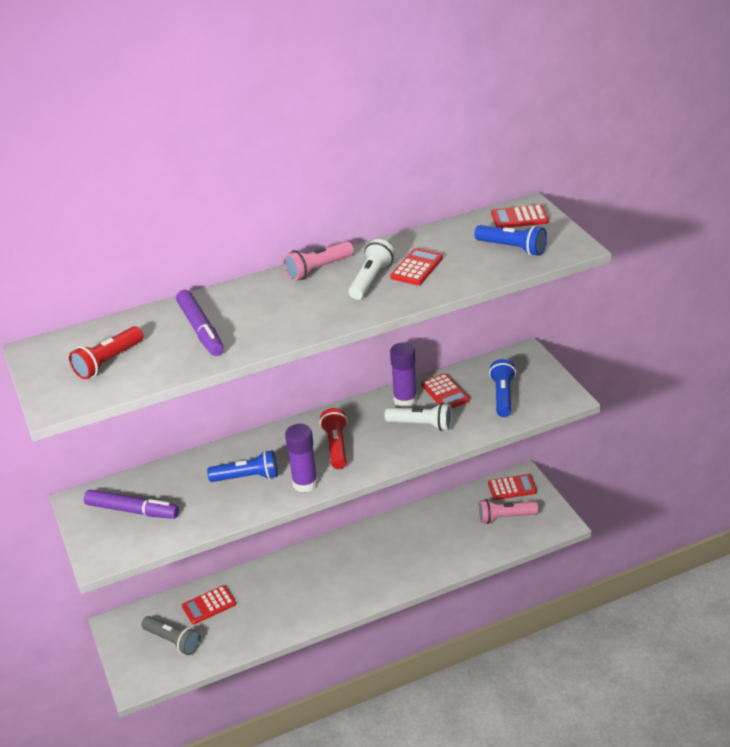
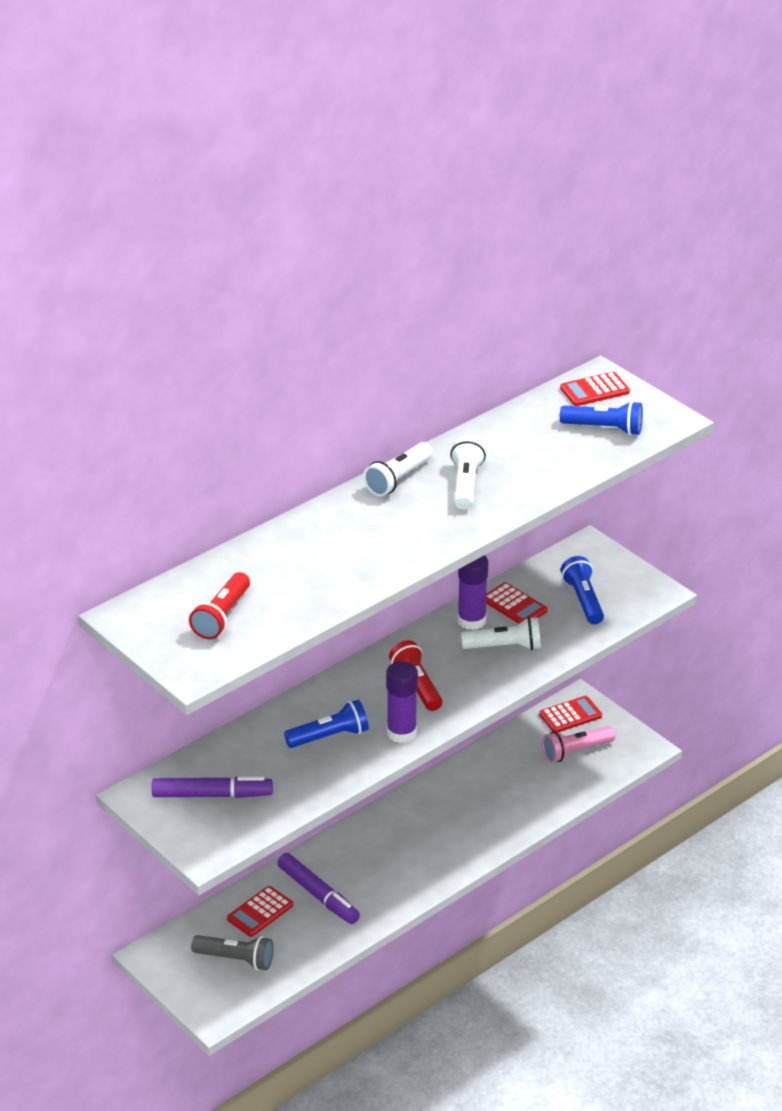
camera: 20 degrees left, 0 degrees up
purple marker [176,290,224,356] -> purple marker moved to [277,853,360,924]
pink flashlight [284,241,354,281] -> white flashlight [363,442,433,496]
red calculator [390,248,443,285] -> none

